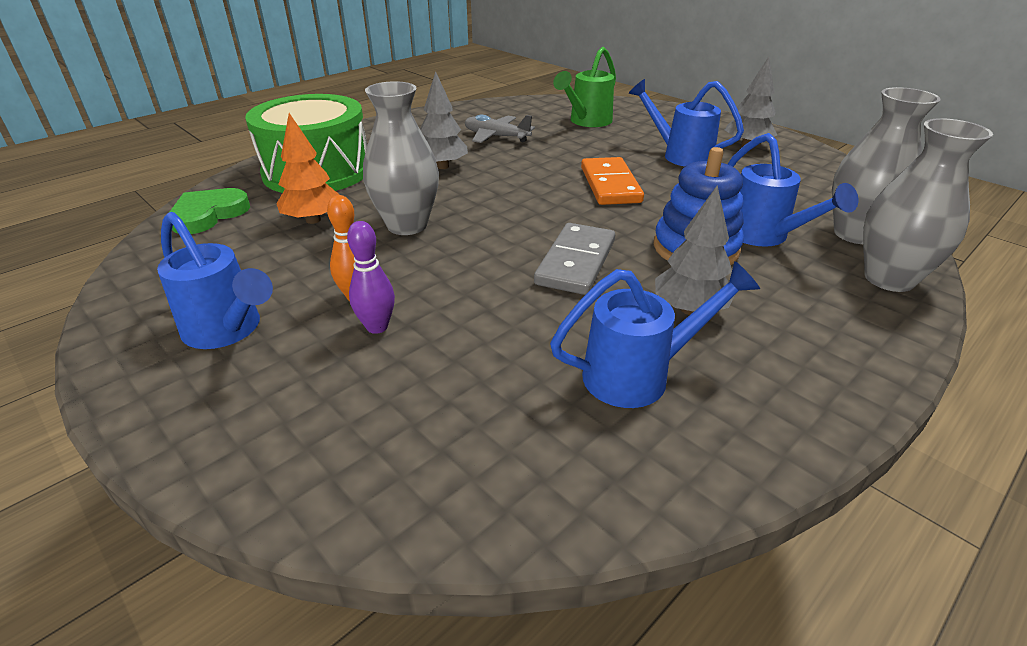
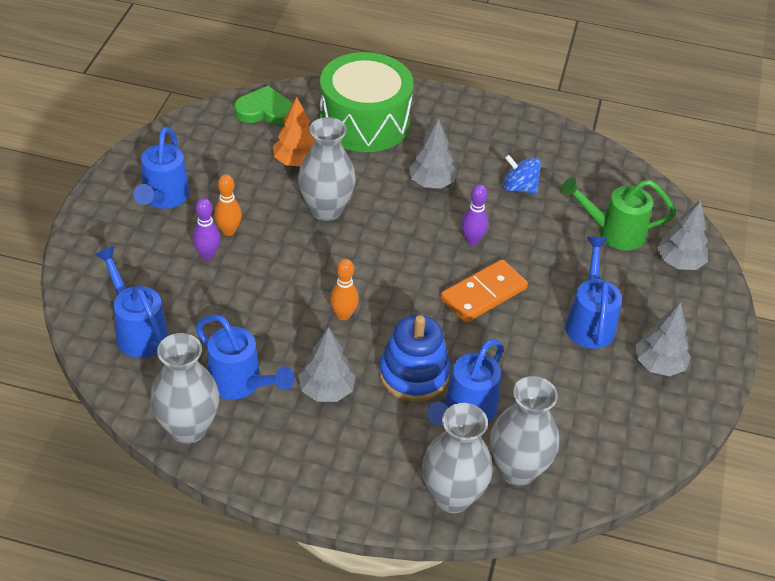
camera: 55 degrees right, 10 degrees up
grey plane [465,115,535,143] -> blue spinning top [503,155,541,194]
grey domino [534,223,615,295] -> orange bowling pin [330,259,359,321]
none -> blue watering can [94,246,169,358]
none -> grey vase [150,333,219,444]
none -> purple bowling pin [461,184,488,245]
none -> grey tree [657,199,708,270]

